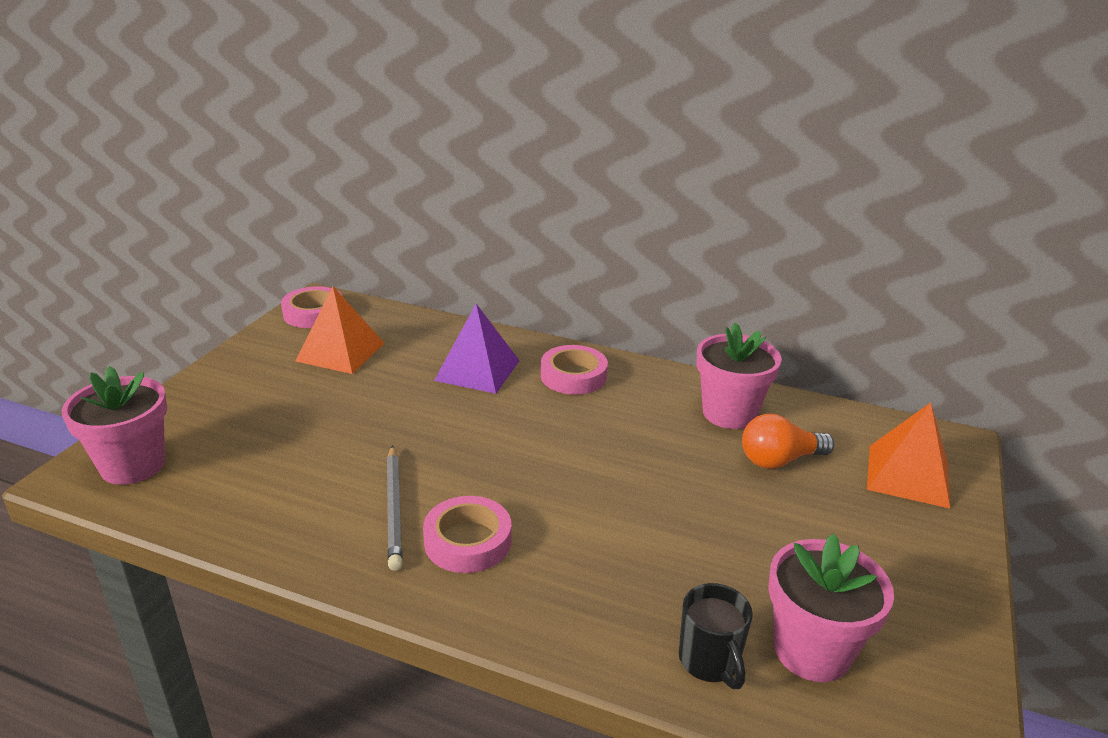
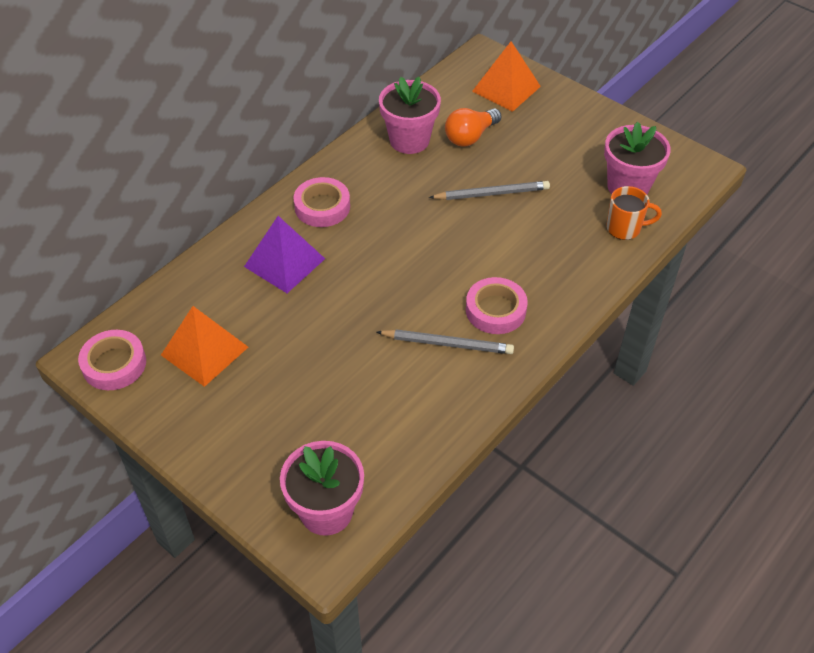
camera: 70 degrees left, 20 degrees up
black mug [679,583,753,689] -> orange mug [606,186,662,240]
orange light bulb [742,414,834,469] -> orange light bulb turned 45 degrees clockwise [445,108,502,147]
none -> grey pencil [429,181,550,200]

